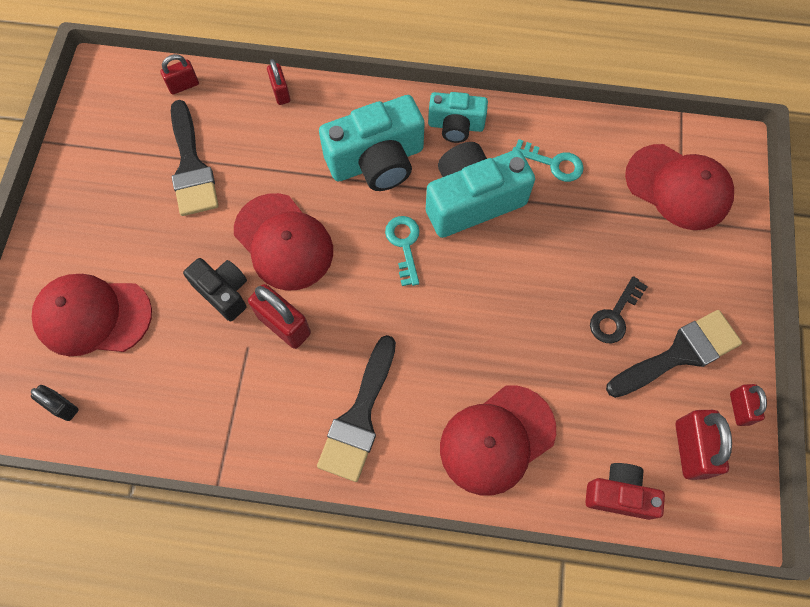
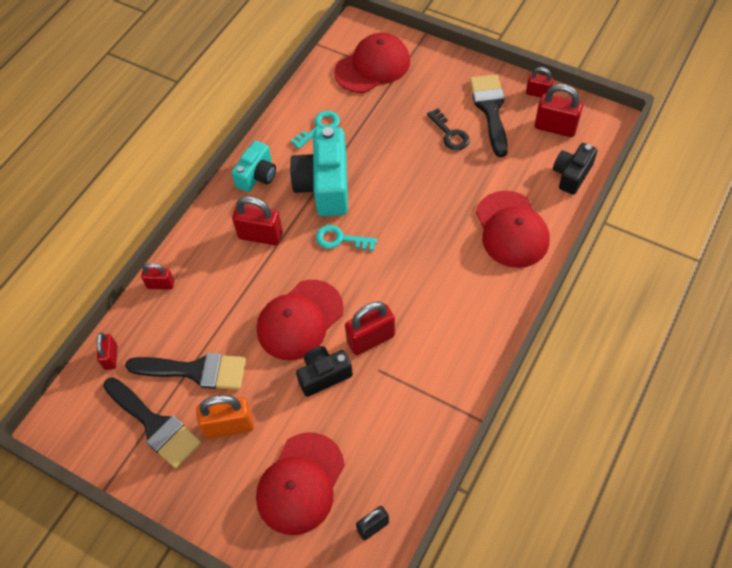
camera: 65 degrees left, 10 degrees down
red cap [234,193,333,291] -> red cap turned 150 degrees clockwise [257,280,344,360]
black brush [317,335,396,482] -> black brush moved to [103,377,201,468]
turquoise camera [319,95,425,191] -> red padlock [232,196,283,245]
red camera [585,463,665,520] -> black camera [553,143,597,195]
none -> orange padlock [196,395,254,439]

